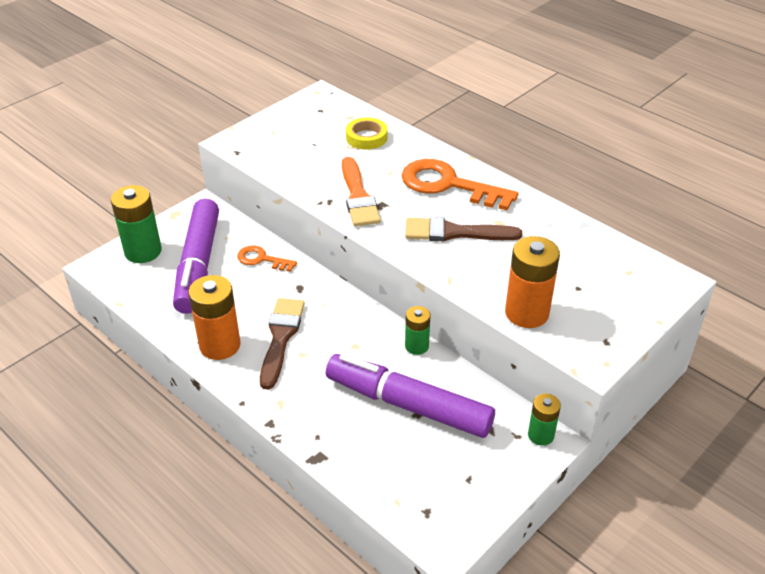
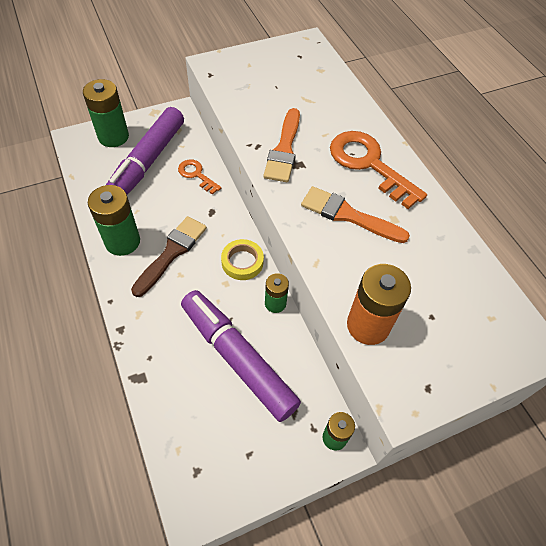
camera: 20 degrees right, 15 degrees up
orange battery [188,275,241,360] -> green battery [88,185,140,256]
yellow tape [346,117,388,150] -> yellow tape moved to [221,239,264,280]
brown brush [405,217,522,242] -> orange brush [301,186,410,243]

